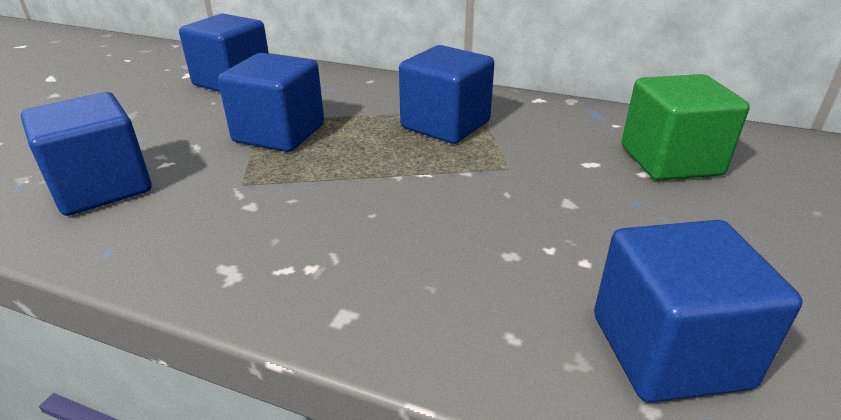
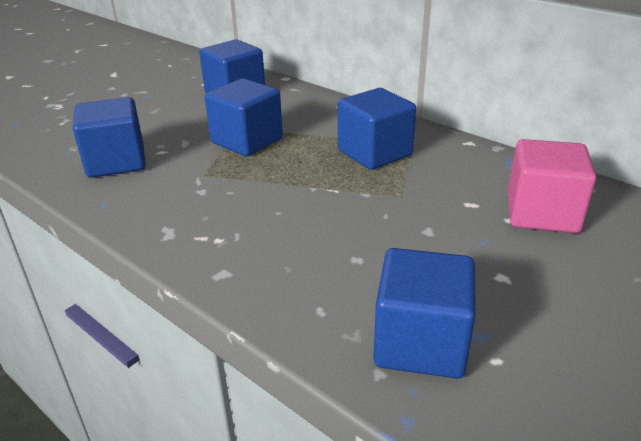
camera: 20 degrees right, 0 degrees up
green cube [622,74,750,181] -> pink cube [507,139,596,233]

